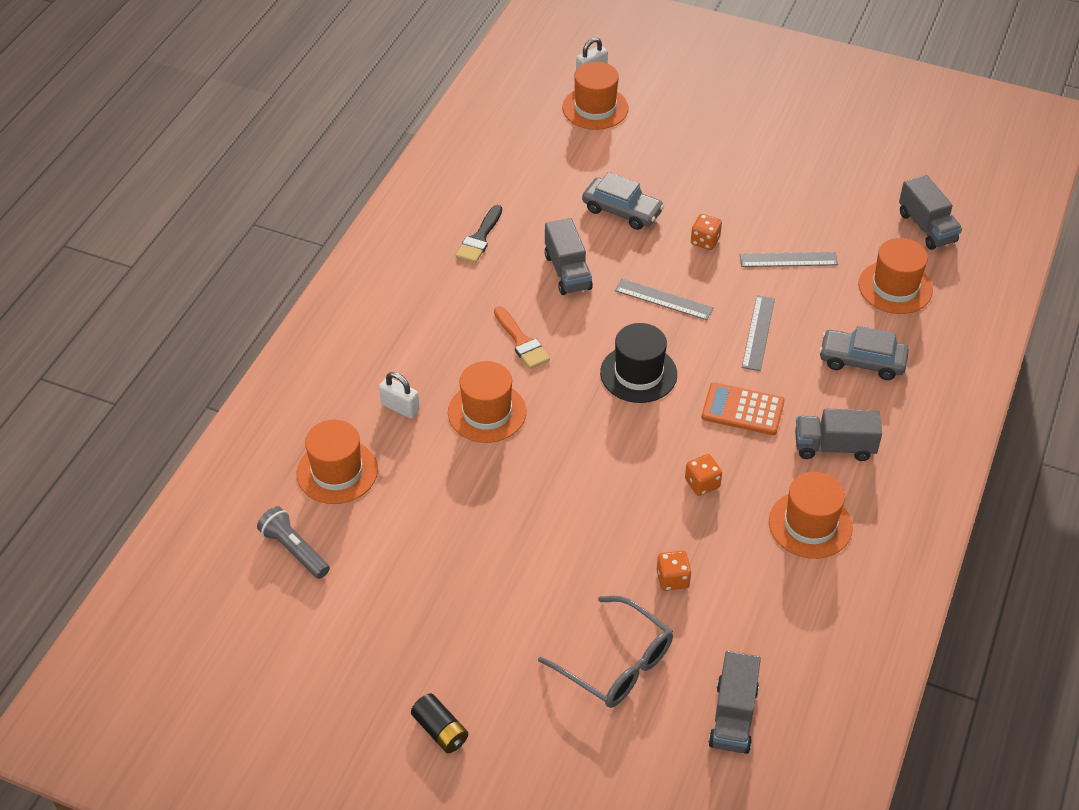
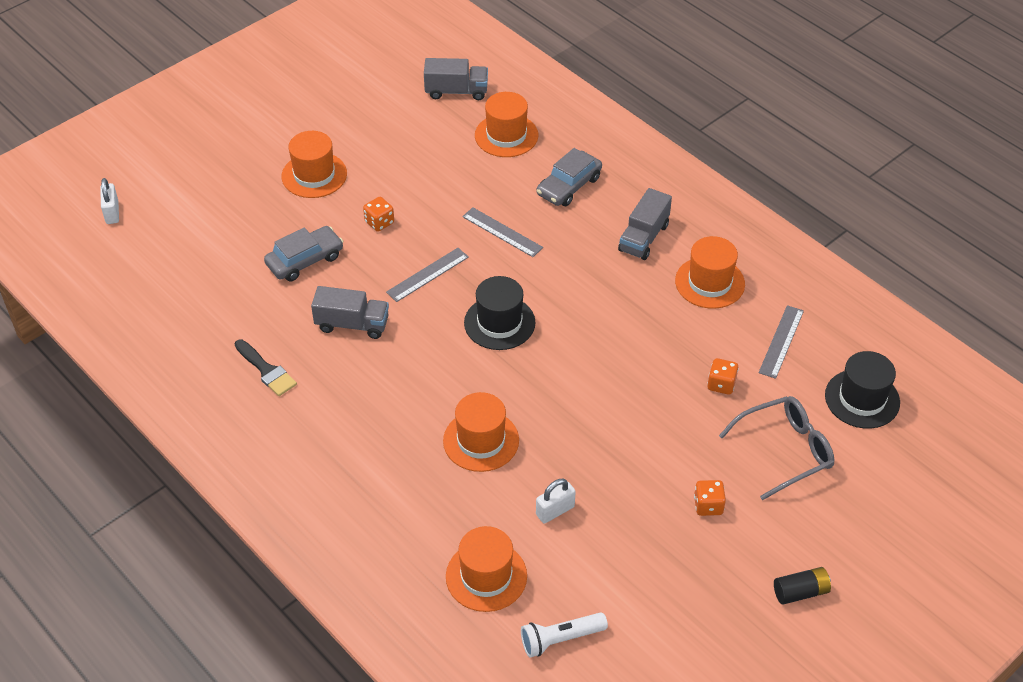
camera: 65 degrees left, 0 degrees up
grey flashlight [257,506,330,579] -> white flashlight [521,612,608,658]
white padlock [379,372,420,419] -> white padlock moved to [536,479,576,523]
orange brush [494,306,550,369] -> none
orange hat [562,62,629,130] -> orange hat moved to [282,131,347,198]
orange dice [685,454,722,496] -> orange dice moved to [694,480,726,516]
orange calculator [701,382,785,435] -> none
grey truck [708,651,761,754] -> black hat [825,351,900,429]
grey ruler [740,252,838,267] -> grey ruler moved to [759,305,804,379]

